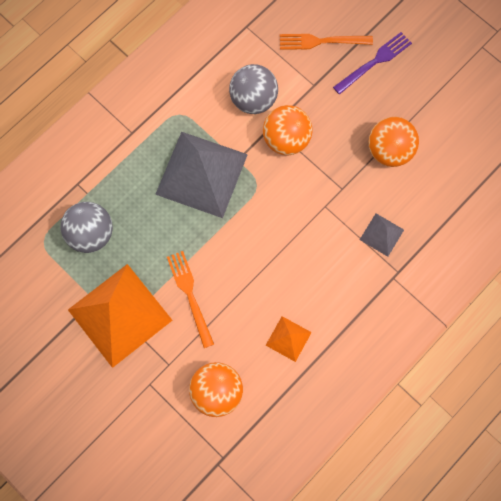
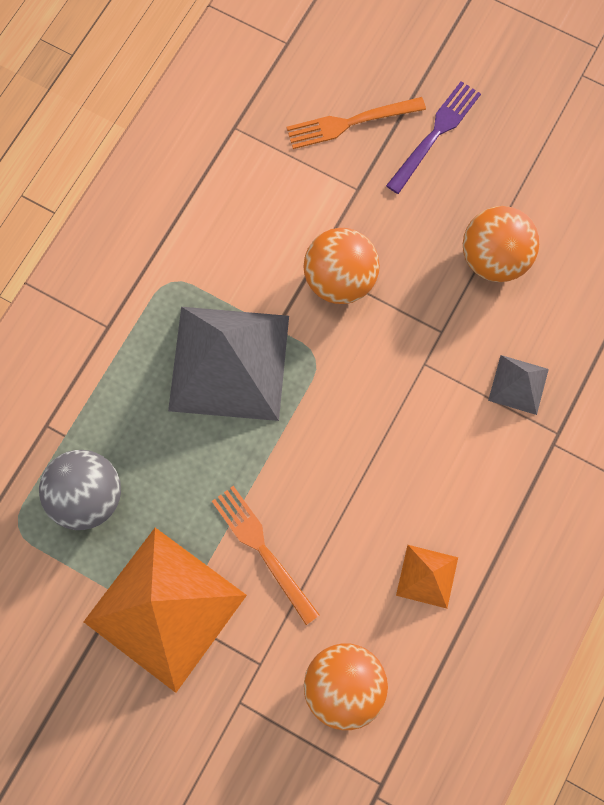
camera: 15 degrees left, 0 degrees up
grey ball [229,64,278,114] -> none

